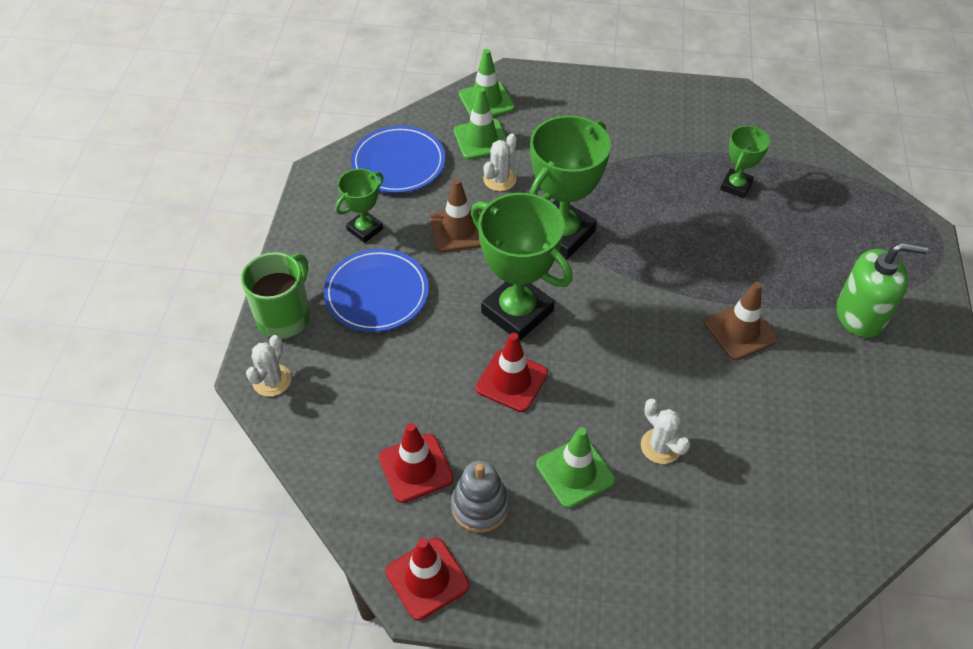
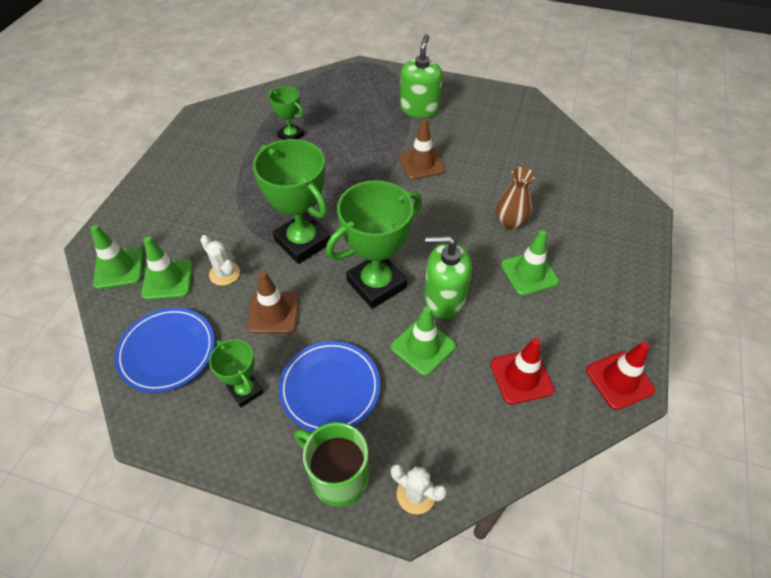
camera: 80 degrees left, 0 degrees up
grey stacking toy [451,461,510,533] -> none
red traffic cone [476,333,548,412] -> green soap dispenser [424,236,472,319]
white cactus [641,399,690,464] -> brown vase [496,167,535,230]
none -> green traffic cone [391,306,456,376]

